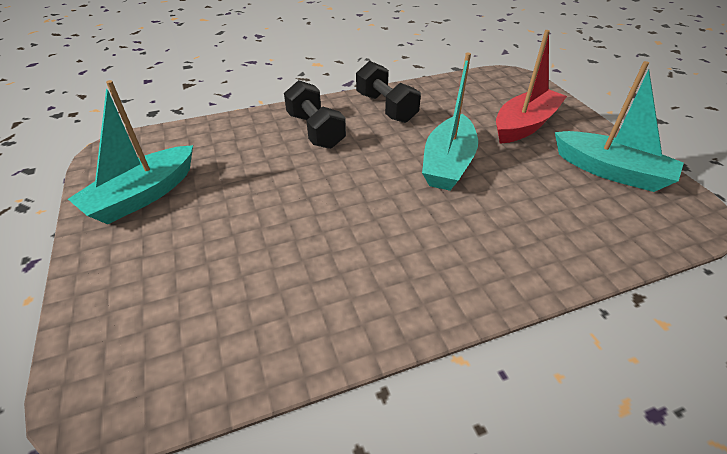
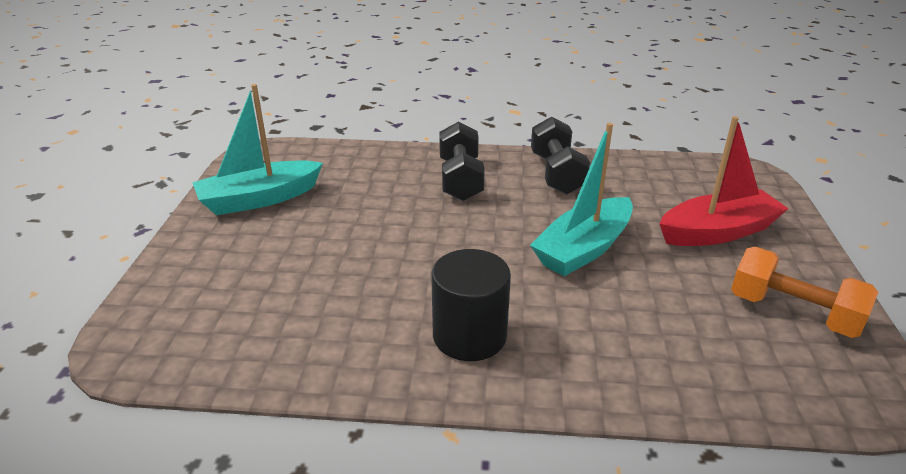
camera: 25 degrees right, 10 degrees down
turquoise boat [555,61,684,192] -> orange dumbbell [731,247,878,338]
none -> black cylinder [431,249,511,361]

